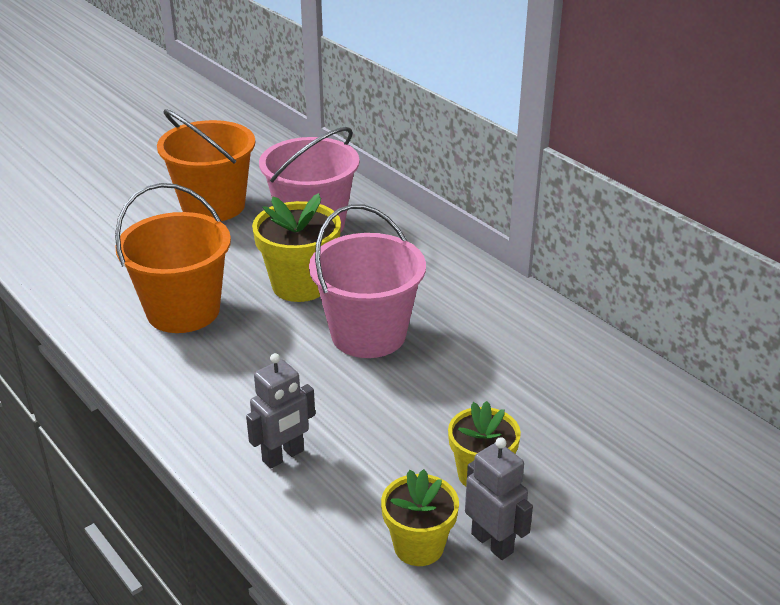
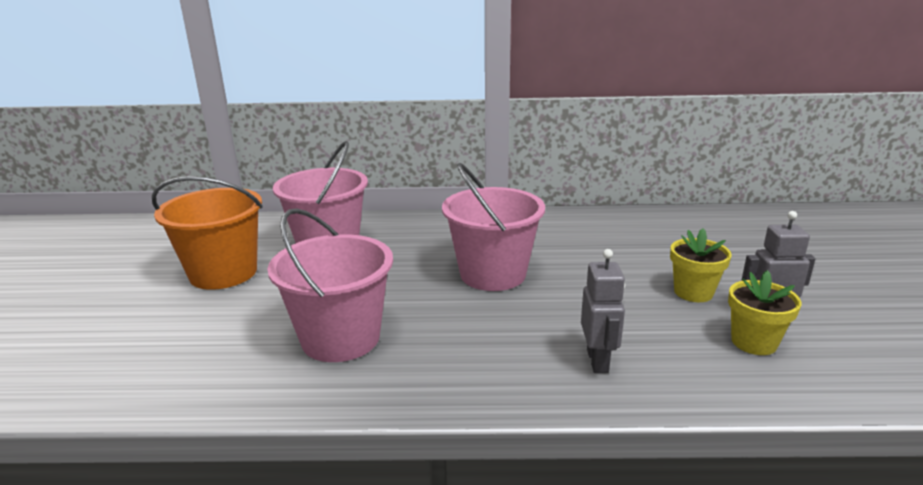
camera: 50 degrees left, 10 degrees down
orange bucket [115,183,231,333] -> pink bucket [267,208,393,362]
yellow flower pot [252,193,341,302] -> none

